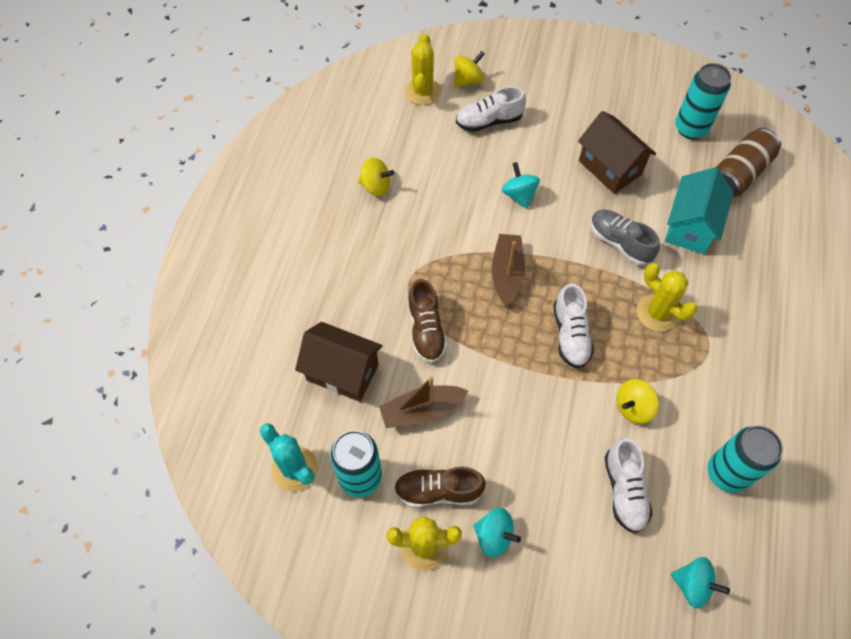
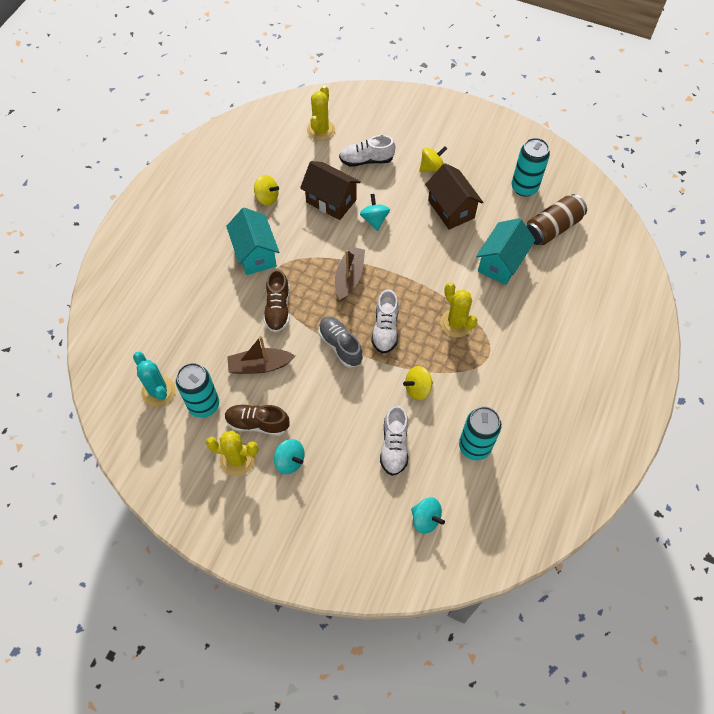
camera: 10 degrees right, 0 degrees up
brown house [295,322,383,402] -> brown house moved to [300,161,361,220]
yellow spinning top [454,51,485,87] -> yellow spinning top moved to [419,146,447,172]
grey shoe [591,210,660,265] -> grey shoe moved to [319,316,363,367]
none -> turquoise house [226,208,279,275]

